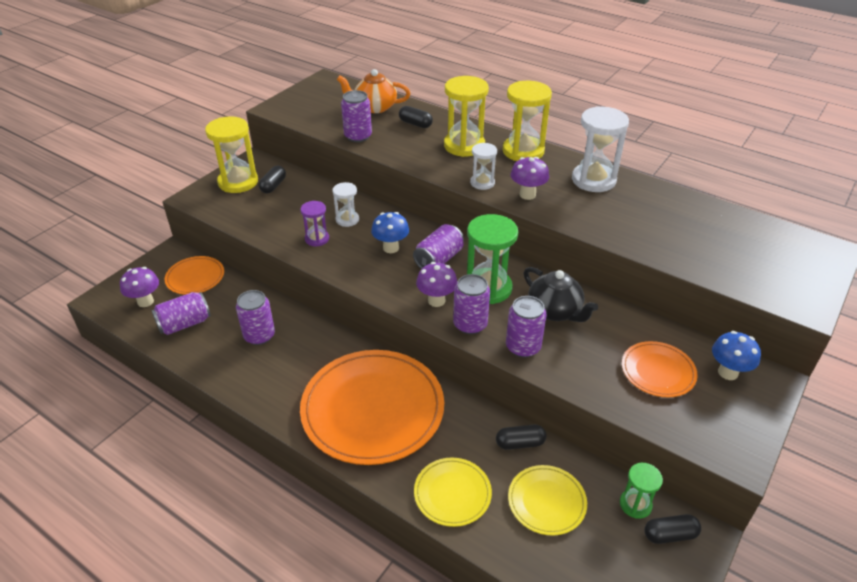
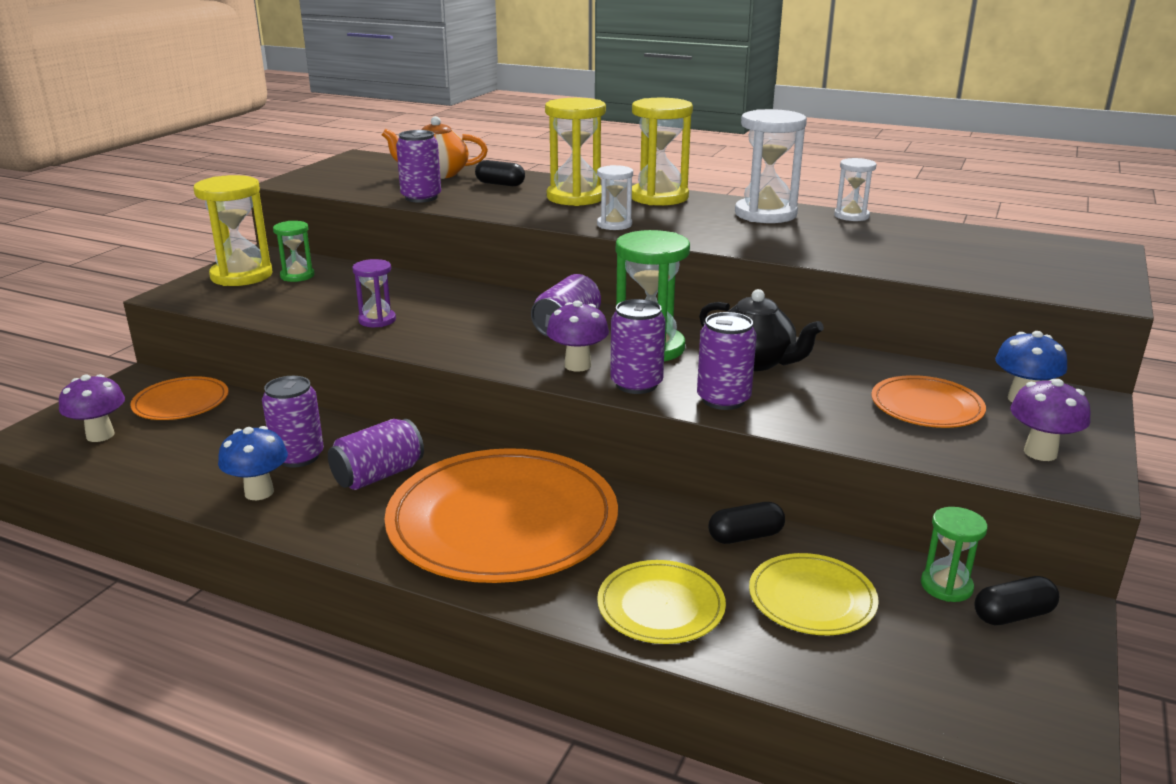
camera: 10 degrees left, 15 degrees down
purple can [151,292,211,335] -> purple can moved to [328,419,424,490]
black capsule [259,166,286,193] -> green hourglass [273,221,314,282]
white hourglass [332,182,359,227] -> white hourglass moved to [834,158,876,221]
blue mushroom [371,212,409,253] -> blue mushroom moved to [218,426,288,500]
purple mushroom [510,157,549,200] -> purple mushroom moved to [1010,379,1090,461]

